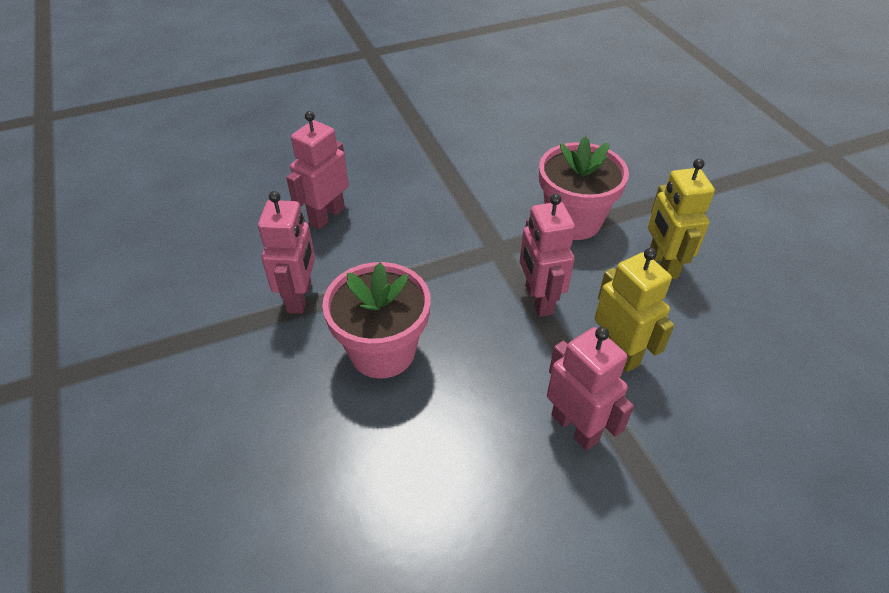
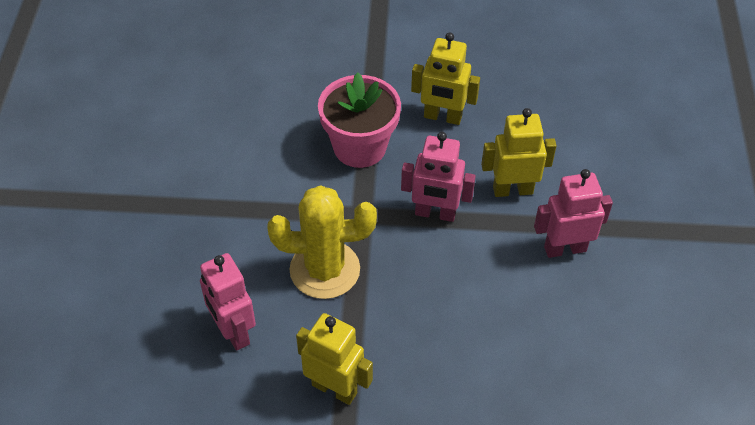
camera: 65 degrees left, 5 degrees up
pink robot [258,191,315,314] -> yellow robot [296,313,373,405]
pink flower pot [322,262,431,379] -> none
none -> yellow cactus [268,185,377,299]

